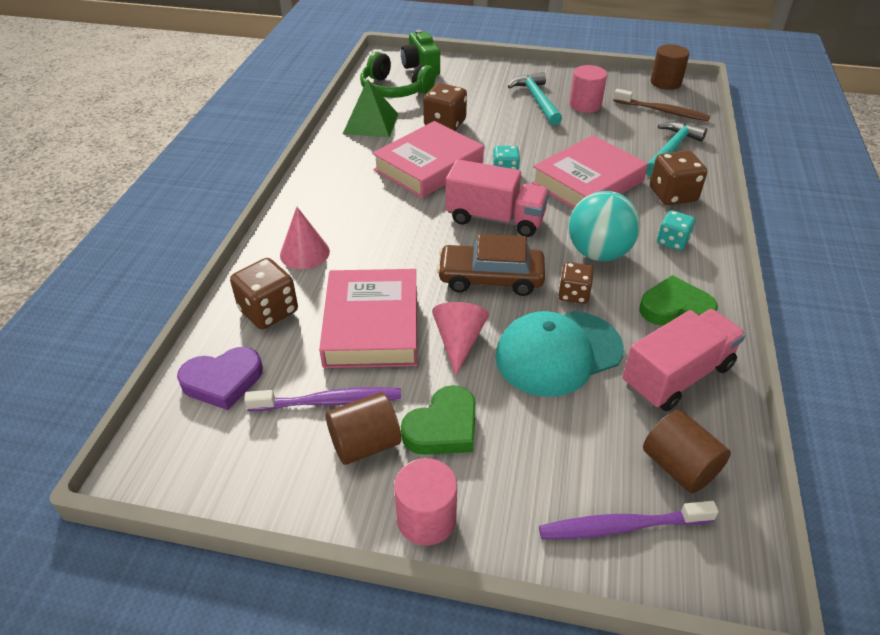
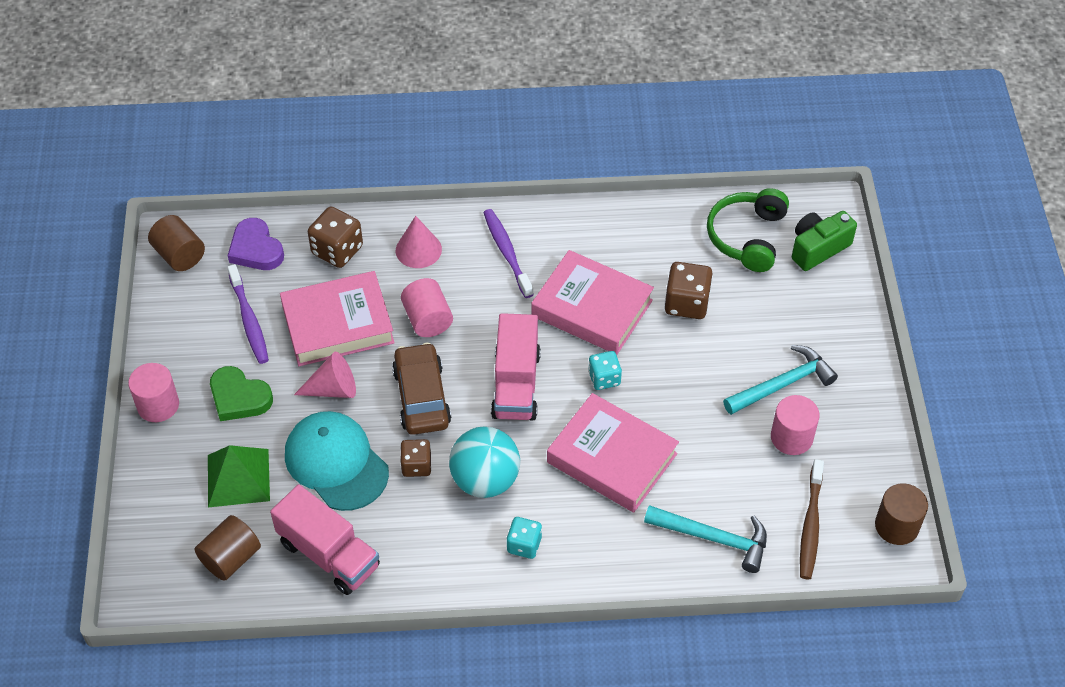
camera: 75 degrees right, 10 degrees up
brown cylinder [326,392,401,465] -> brown cylinder moved to [148,215,205,271]
green pyramid [343,79,398,138] -> green pyramid moved to [208,445,270,507]
purple toothbrush [539,501,719,539] -> purple toothbrush moved to [483,209,534,298]
green heart [639,275,718,326] -> none
brown dice [650,150,707,205] -> none
none -> pink cylinder [401,278,453,337]

